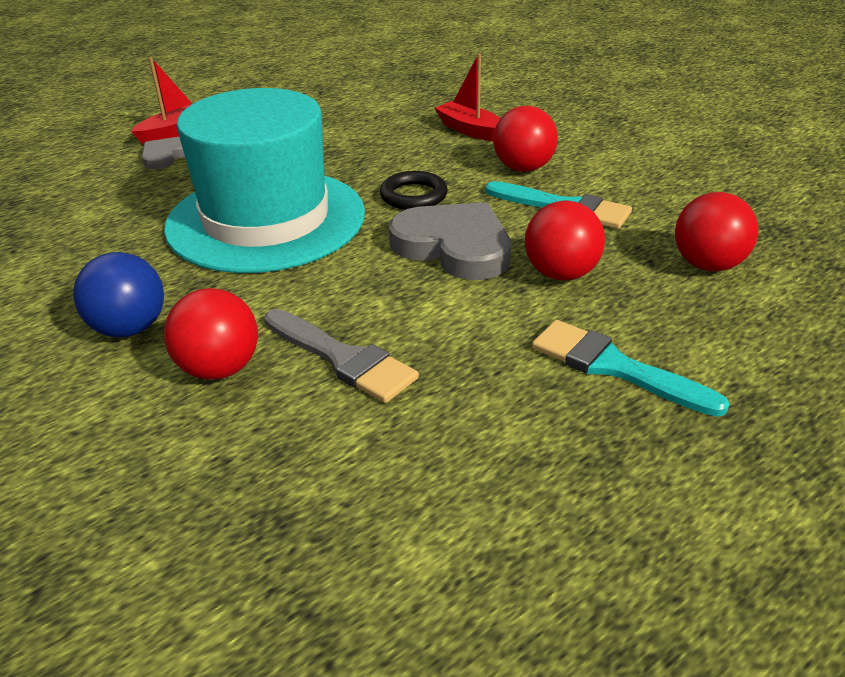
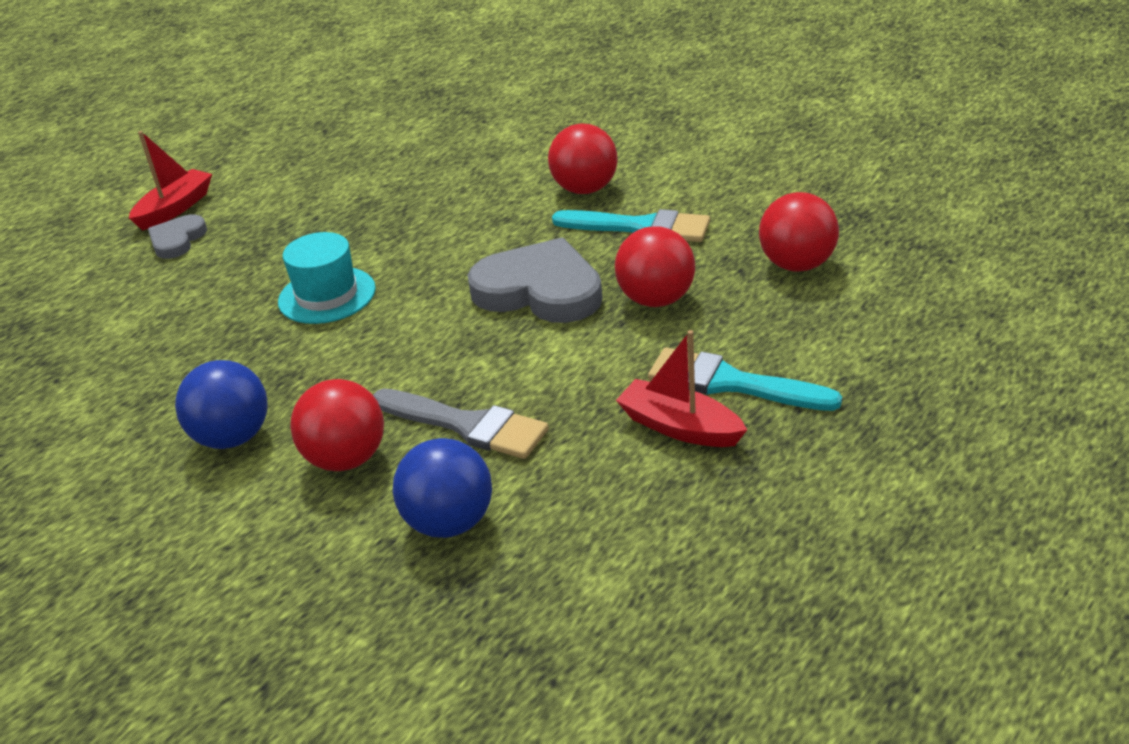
camera: 10 degrees left, 0 degrees up
turquoise hat [164,88,365,273] -> turquoise hat [278,232,376,324], size x0.45
black ring [380,171,448,210] -> none
red boat [435,54,500,141] -> red boat moved to [616,330,747,447]
none -> blue ball [393,438,492,538]

